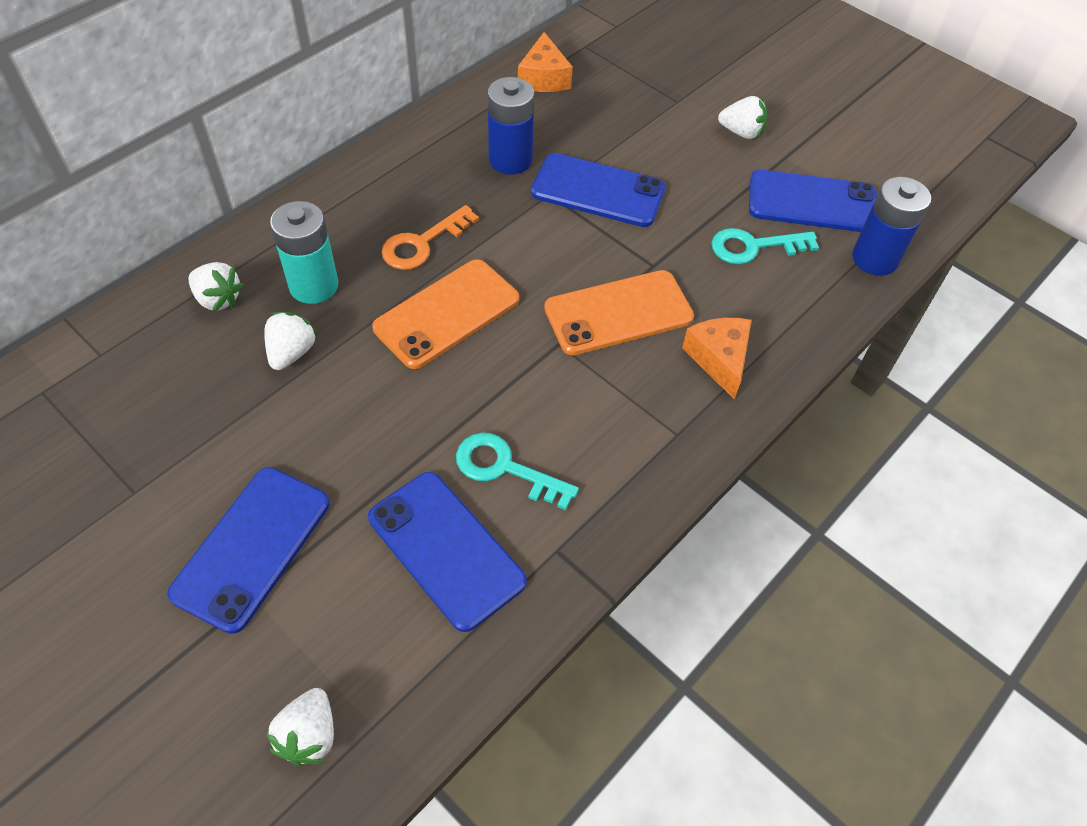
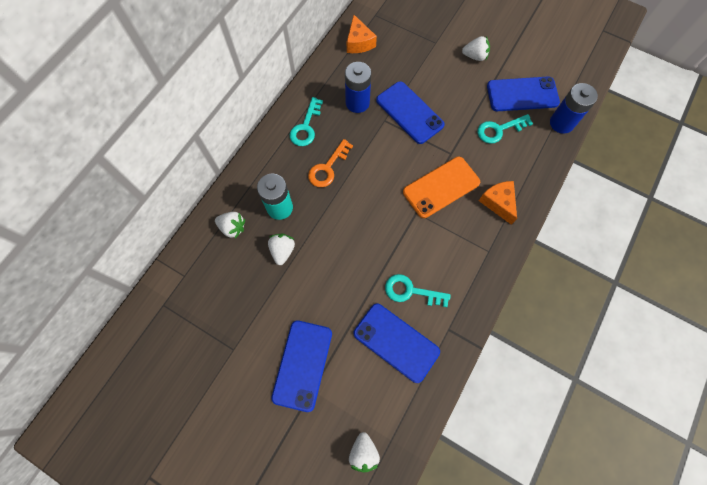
camera: 10 degrees left, 15 degrees up
orange phone [372,259,519,369] -> none
blue phone [531,153,666,227] -> blue phone turned 45 degrees clockwise [376,81,445,144]
none -> turquoise key [290,97,323,146]

